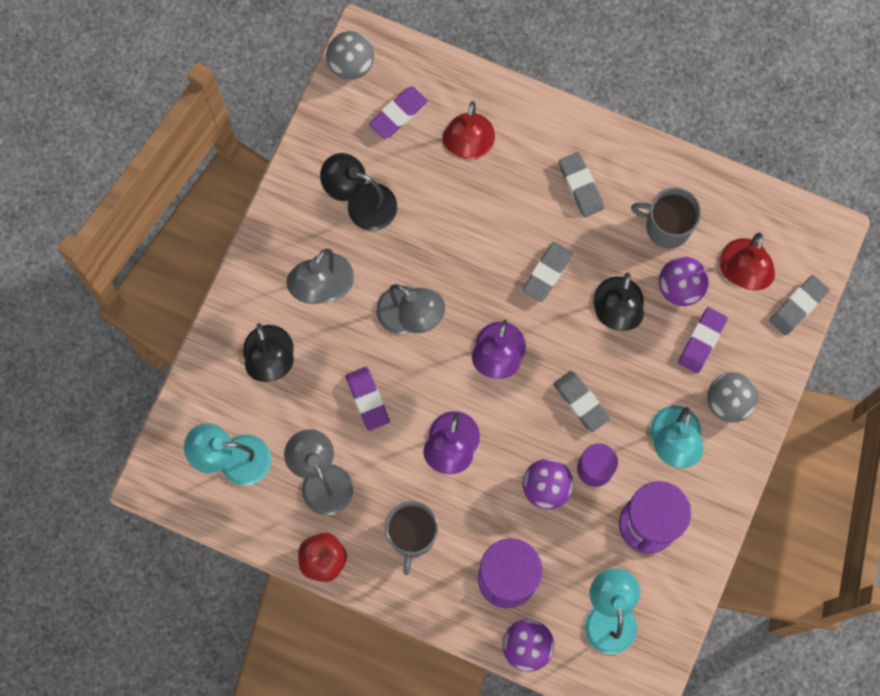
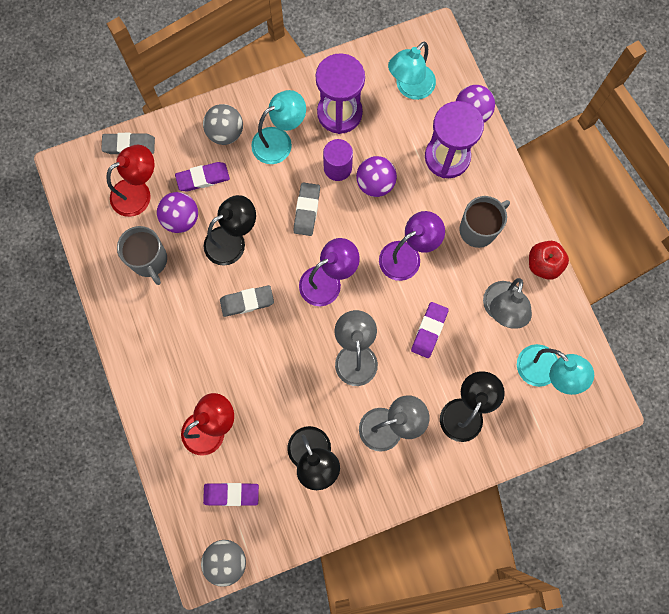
camera: 135 degrees left, 0 degrees up
grey eraser [559,152,604,217] -> none

